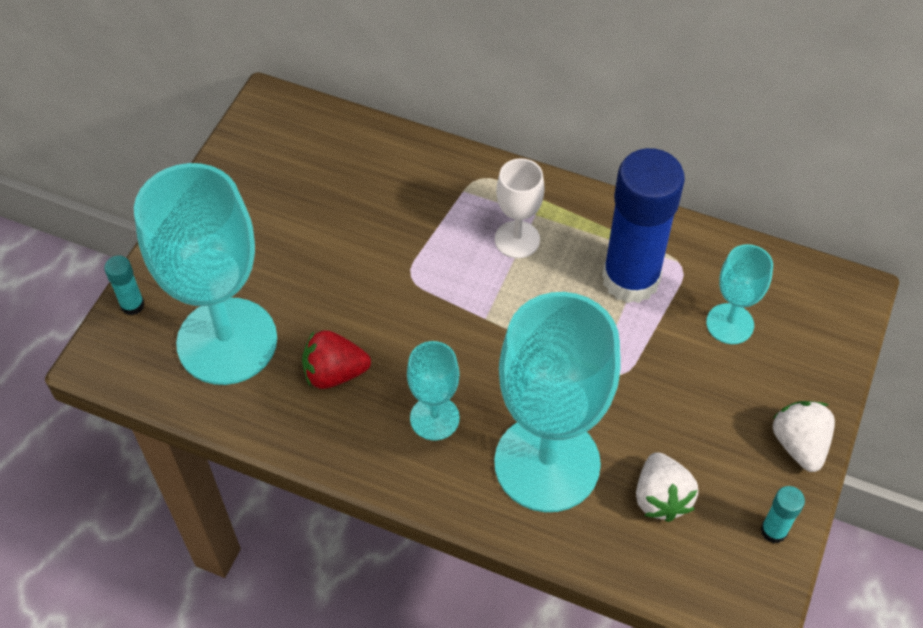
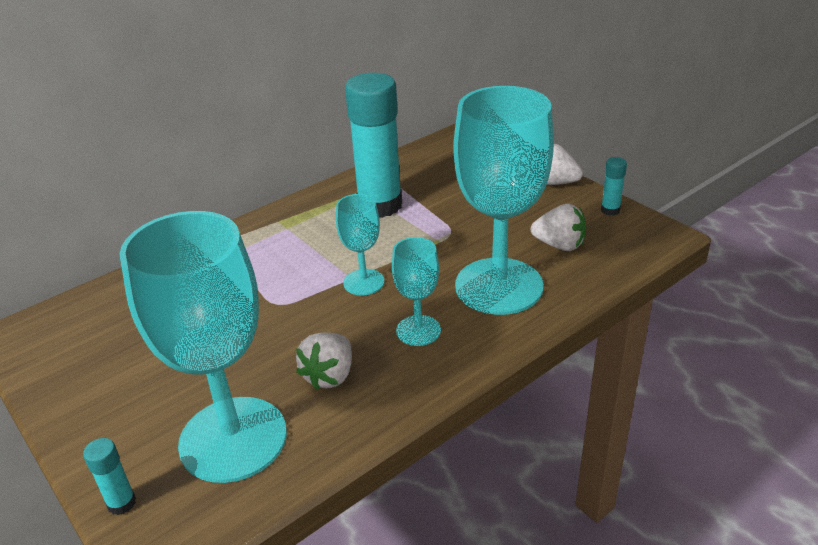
camera: 60 degrees left, 20 degrees down
red strawberry [302,330,371,389] -> white strawberry [296,333,352,390]
white goblet [495,158,545,258] -> none
blue glue stick [602,148,685,303] -> turquoise glue stick [345,73,402,218]
turquoise goblet [706,244,773,344] -> turquoise goblet moved to [336,194,384,296]

